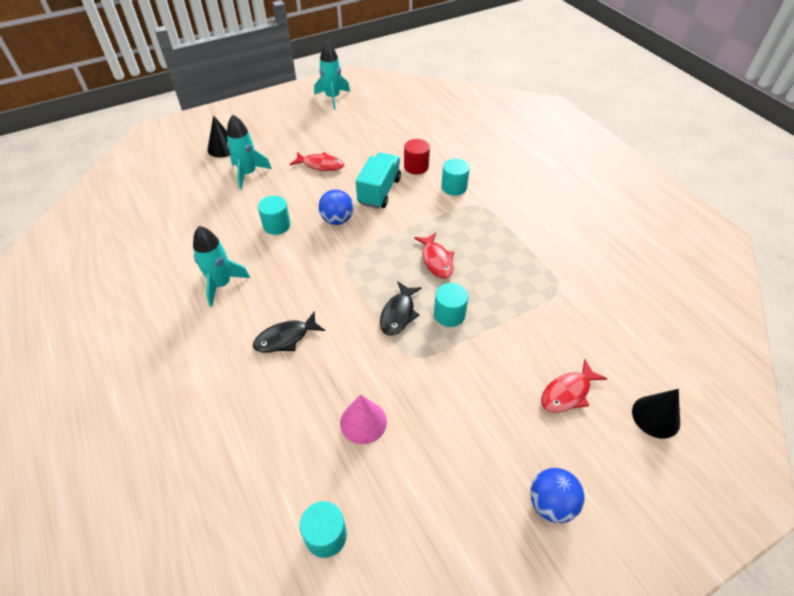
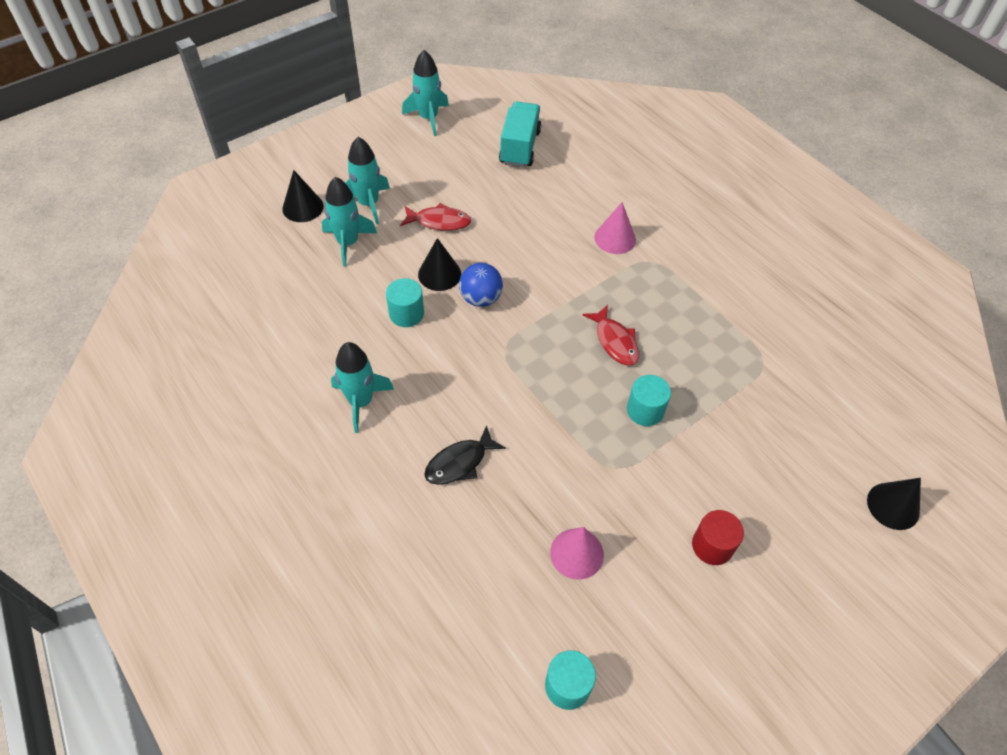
camera: 10 degrees left, 5 degrees up
turquoise truck [356,152,401,209] -> turquoise truck moved to [499,102,541,167]
black fish [380,281,422,335] -> none
red cylinder [404,139,430,174] -> red cylinder moved to [692,510,744,565]
turquoise cylinder [441,159,470,195] -> pink cone [594,202,636,254]
blue ball [530,468,584,523] -> none
red fish [541,360,607,413] -> none
none -> turquoise rocket [345,137,390,225]
none -> black cone [418,238,461,291]

